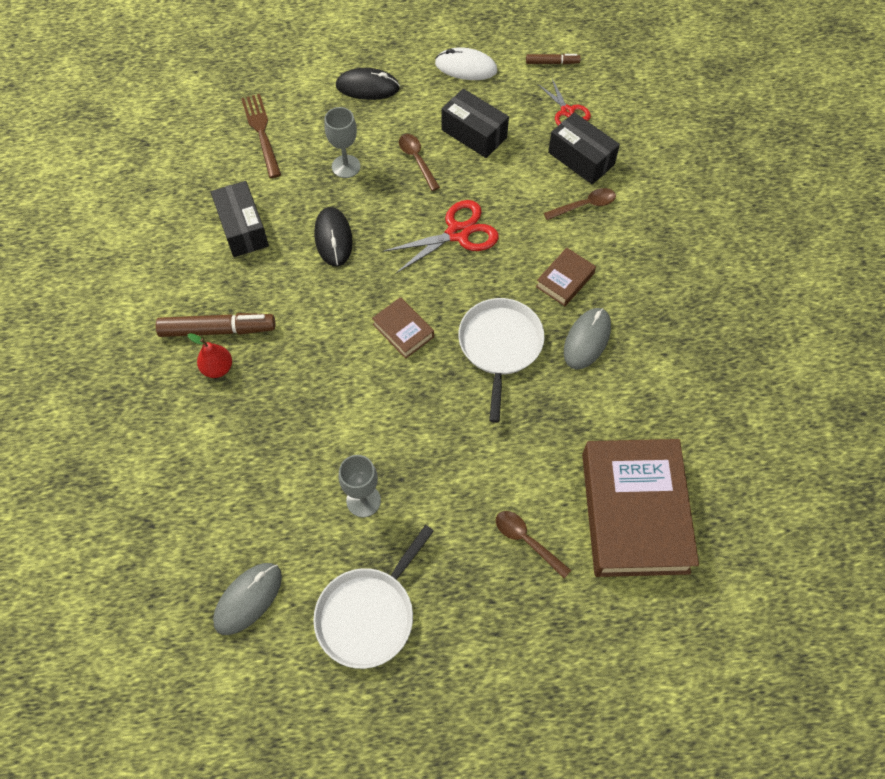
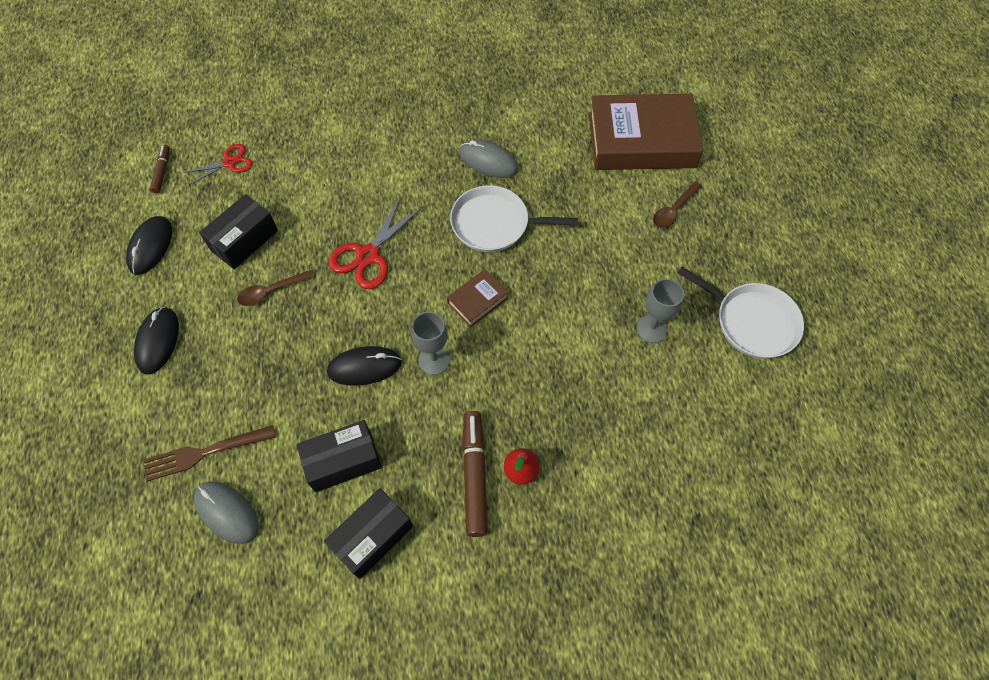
camera: 90 degrees left, 0 degrees up
grey mouse [213,563,282,635] -> grey mouse moved to [194,482,259,544]
grey goblet [324,107,360,178] -> grey goblet moved to [411,312,450,375]
red scissors [382,200,499,274] -> red scissors turned 120 degrees counterclockwise [328,196,423,289]
white mouse [435,47,497,80] -> black mouse [126,216,172,275]
brown book [536,248,596,306] -> none
brown spoon [544,188,616,220] -> none
black box [548,112,620,184] -> black box moved to [324,488,413,579]

